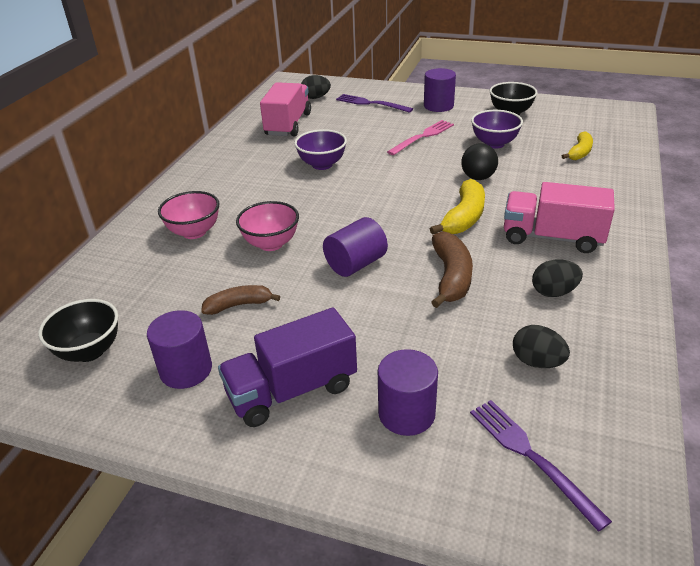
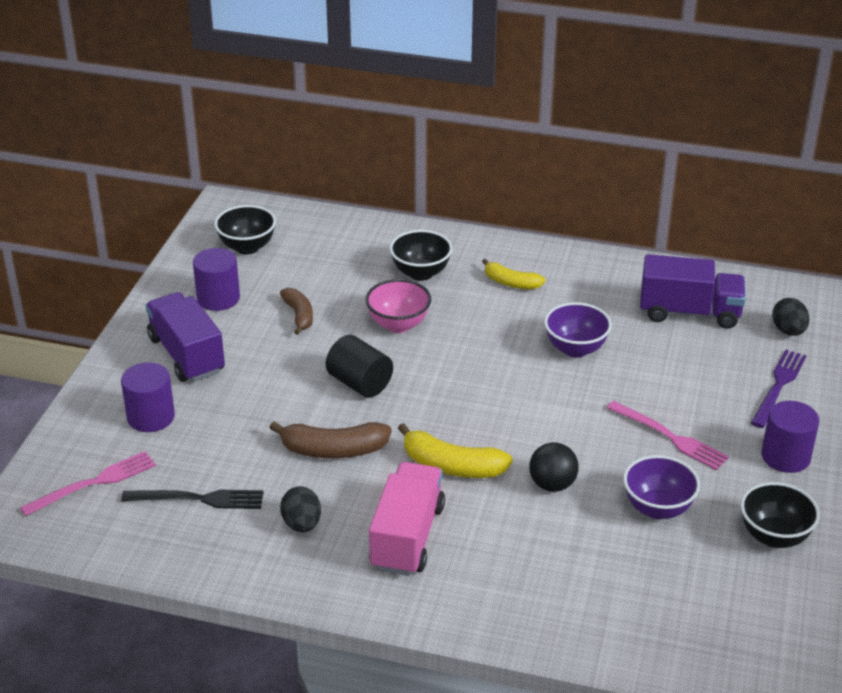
camera: 85 degrees right, 0 degrees up
pink bowl [158,191,220,239] -> black bowl [390,230,452,281]
pink truck [260,82,311,136] -> purple truck [640,254,746,329]
purple cylinder [323,217,388,277] -> black cylinder [326,335,393,398]
purple fork [470,400,612,532] -> pink fork [20,451,156,516]
black egg [513,325,570,368] -> black fork [121,490,263,509]
yellow banana [562,131,593,160] -> yellow banana moved to [482,259,546,289]

